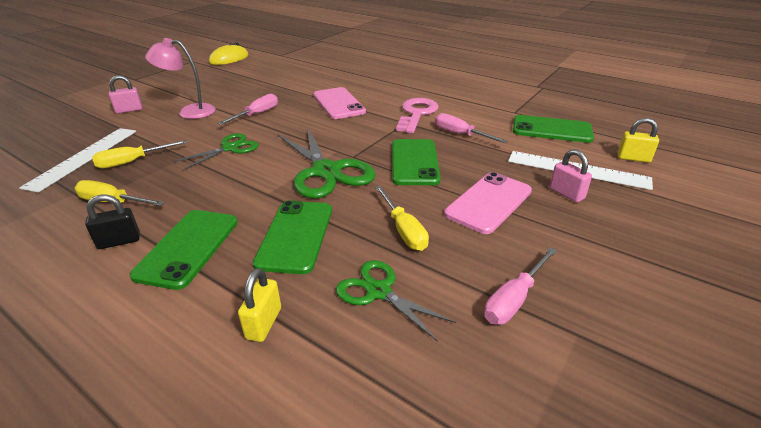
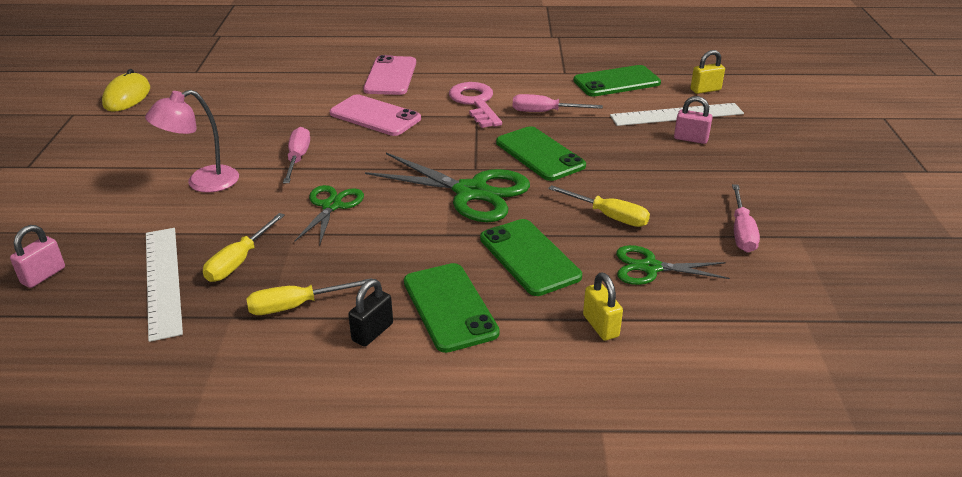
camera: 35 degrees left, 0 degrees up
pink padlock [109,75,142,114] -> pink padlock moved to [10,225,65,288]
pink phone [444,172,532,234] -> pink phone moved to [363,55,416,95]

